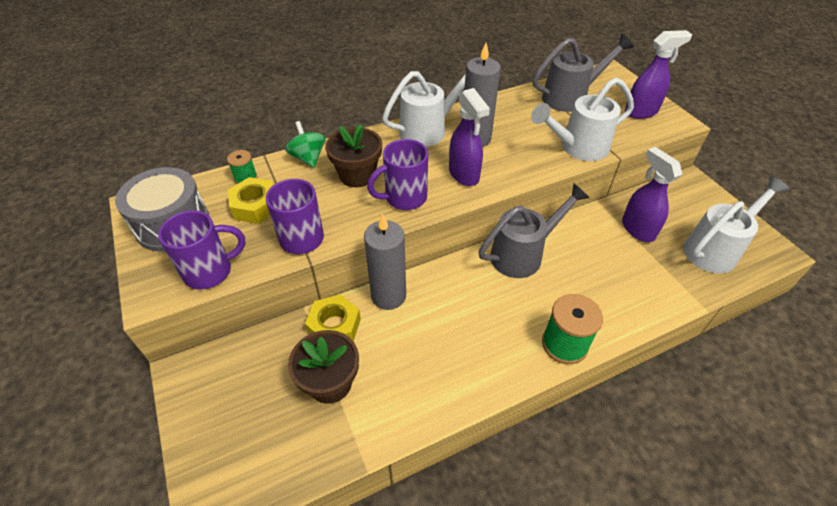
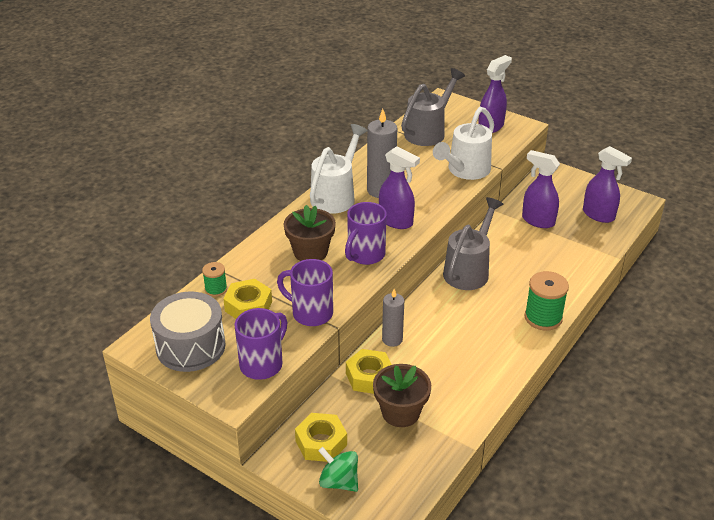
camera: 30 degrees left, 10 degrees down
green spinning top [285,121,325,168] -> green spinning top moved to [318,447,358,492]
grey candle [364,214,406,310] -> grey candle [382,289,404,347], size x0.65
white watering can [683,176,789,273] -> purple spray bottle [583,146,632,223]
none -> yellow nut [295,413,347,462]

